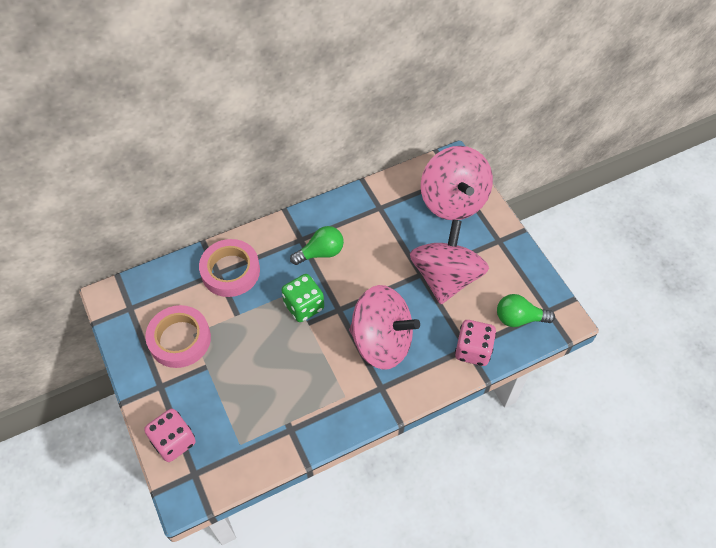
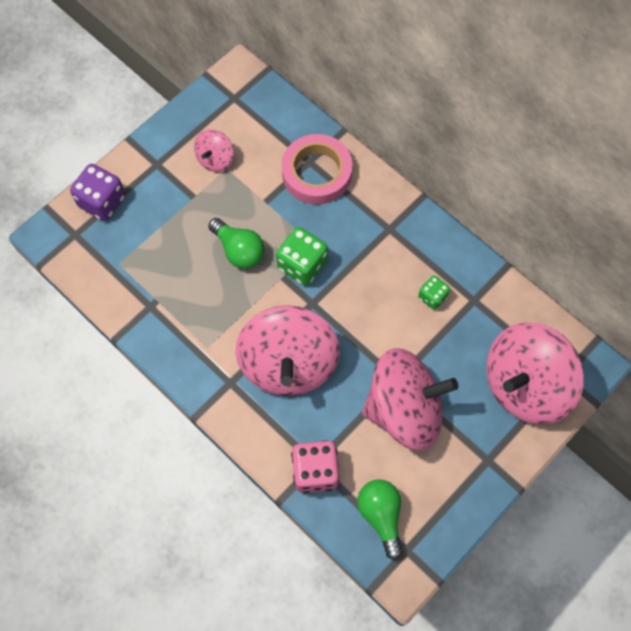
camera: 70 degrees right, 10 degrees up
pink dice [144,409,196,462] -> purple dice [70,164,125,221]
pink tape [145,305,211,368] -> pink spinning top [194,129,234,172]
green light bulb [290,226,344,265] -> green light bulb moved to [208,218,265,269]
none -> green dice [418,275,450,310]

